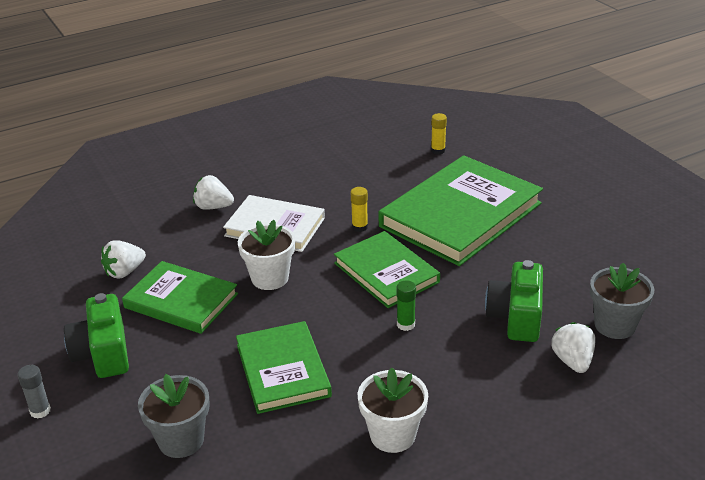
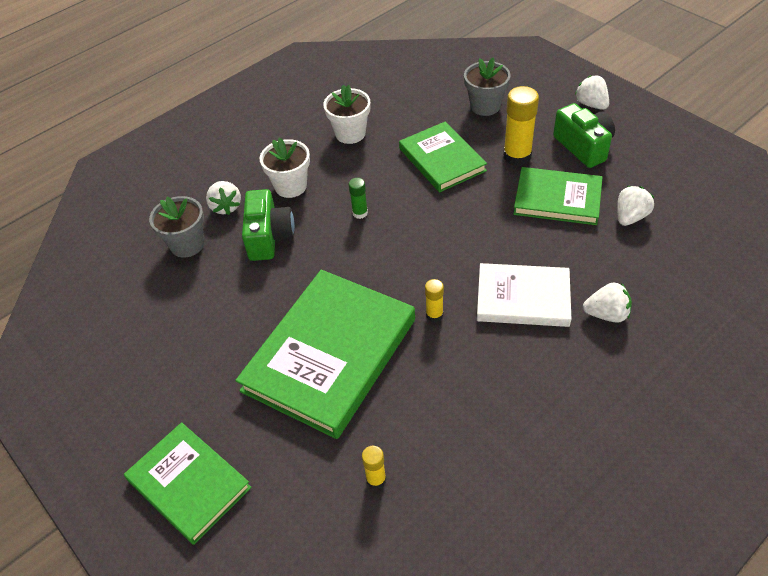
camera: 170 degrees right, 15 degrees up
grey glue stick [18,365,51,419] -> white strawberry [575,75,609,110]
white flower pot [238,220,295,290] -> white flower pot moved to [260,137,310,198]
green book [334,231,440,308] -> green book moved to [124,422,251,545]
none -> yellow glue stick [503,86,539,166]

